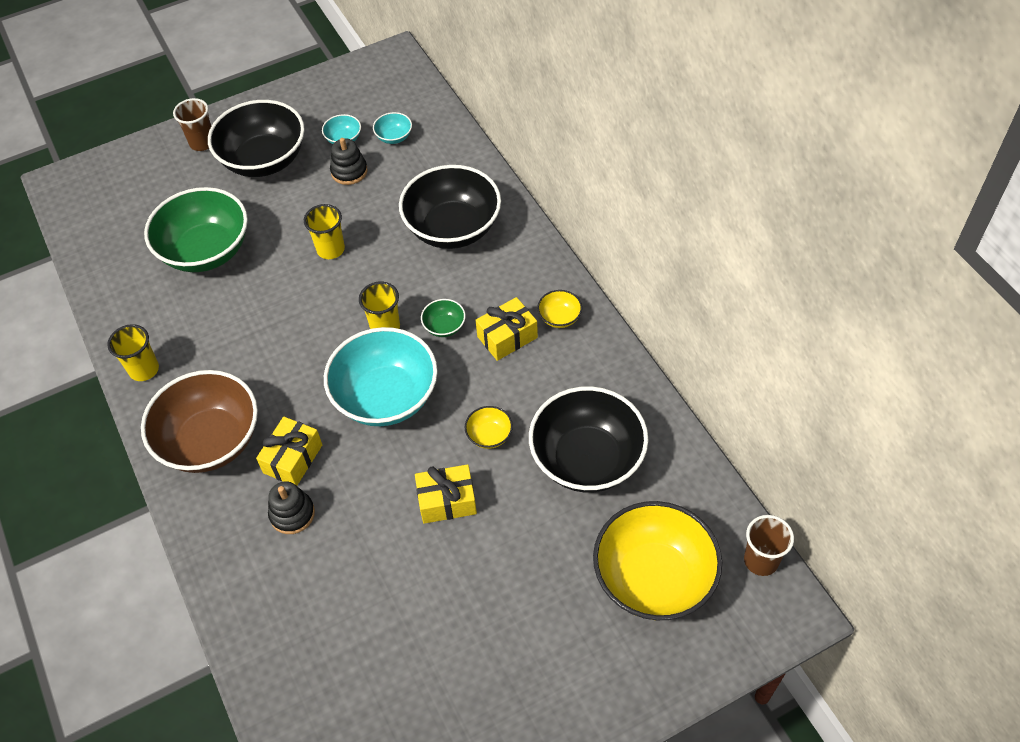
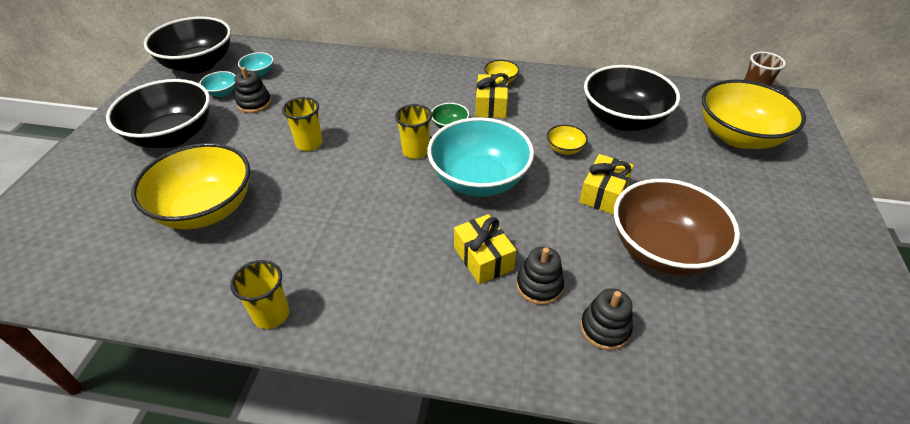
camera: 55 degrees left, 10 degrees down
brown bowl [141,370,258,473] -> brown bowl moved to [614,179,740,275]
green bowl [144,187,248,272] -> yellow bowl [131,143,250,229]
brown cup [173,98,211,151] -> none
black bowl [399,165,501,249] -> black bowl moved to [144,17,231,74]
none -> black stacking toy [580,288,633,350]

